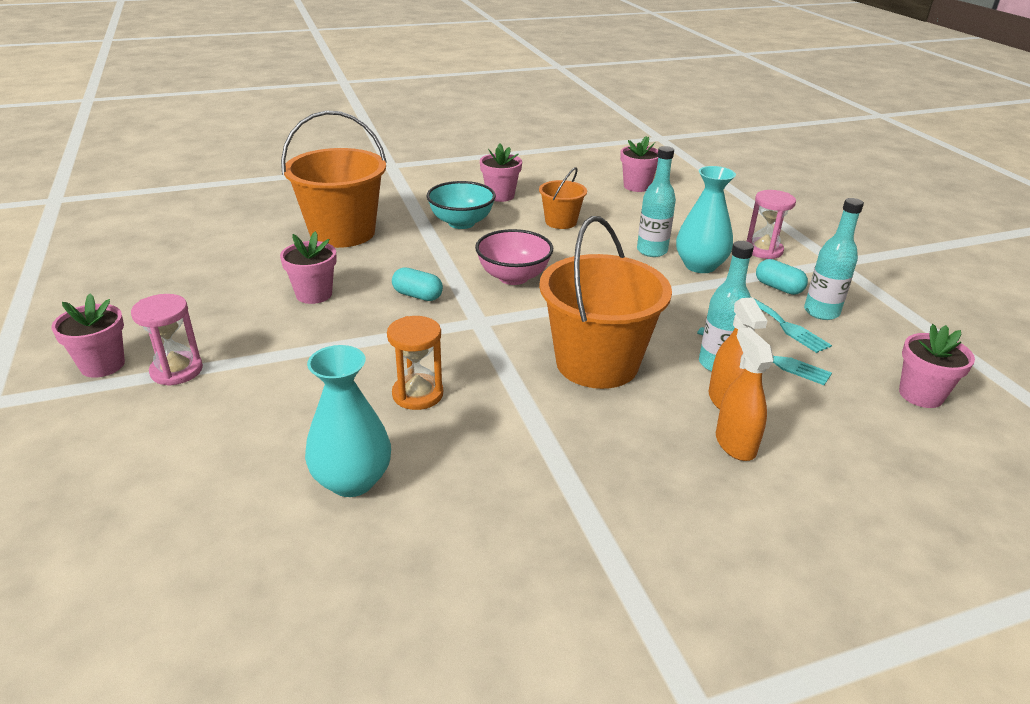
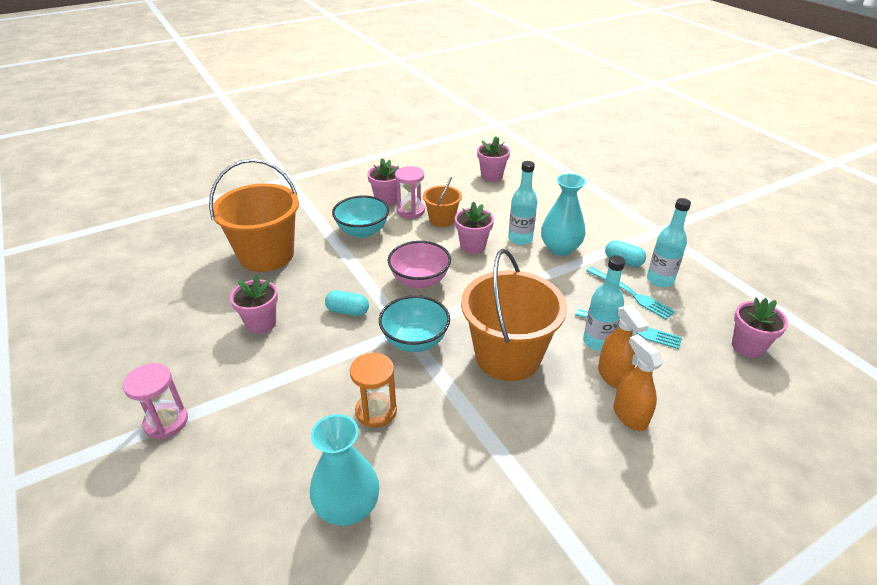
camera: 10 degrees left, 5 degrees up
pink flower pot [51,293,125,378] -> pink flower pot moved to [455,202,494,254]
pink hourglass [747,190,796,259] -> pink hourglass moved to [395,166,425,219]
none -> turquoise bowl [379,295,450,352]

